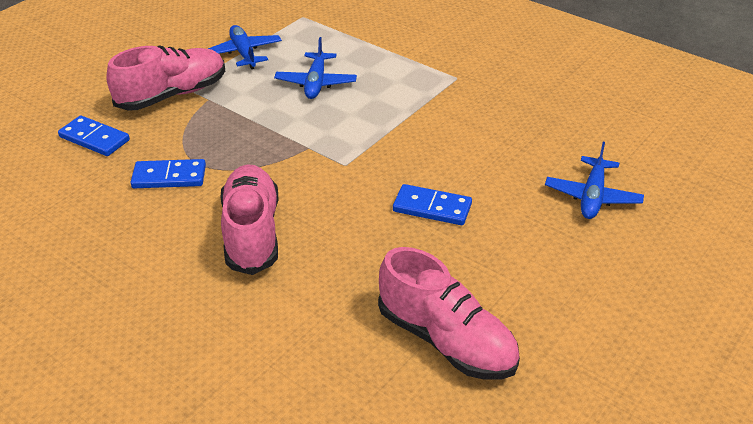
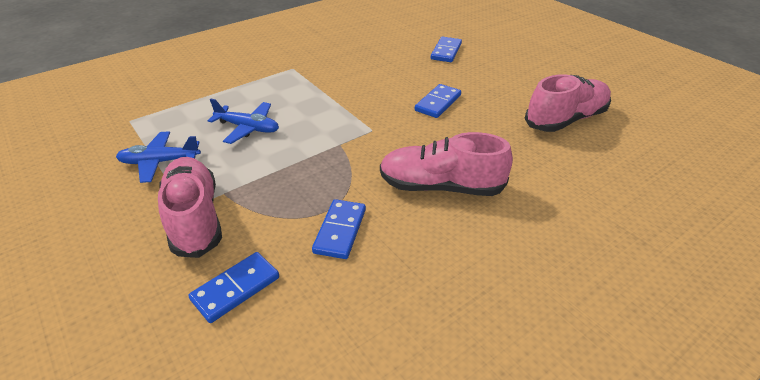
camera: 75 degrees left, 0 degrees up
blue plane [545,142,644,219] -> blue domino [431,37,462,62]

